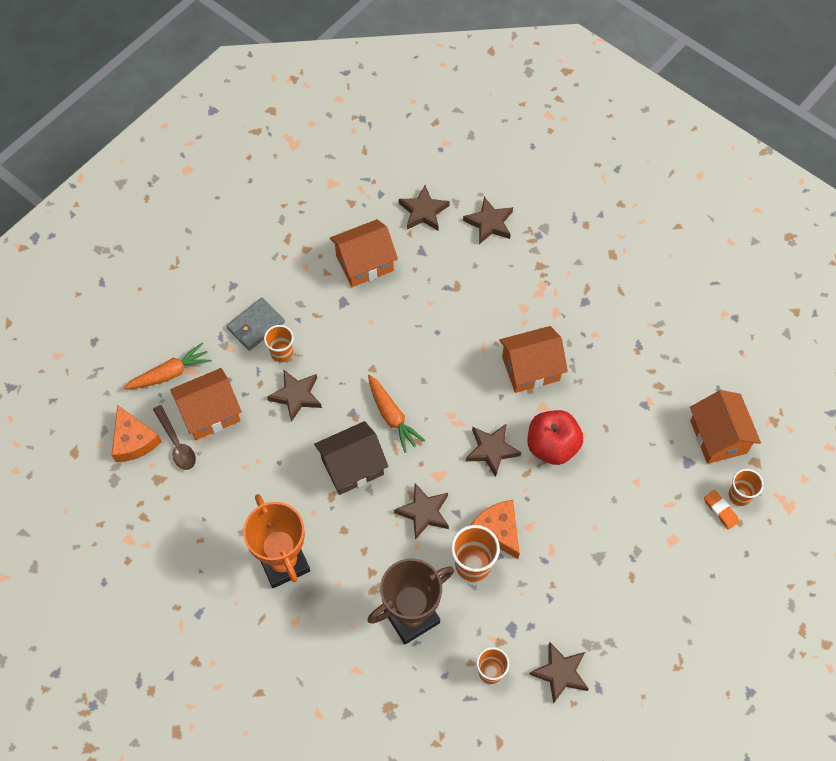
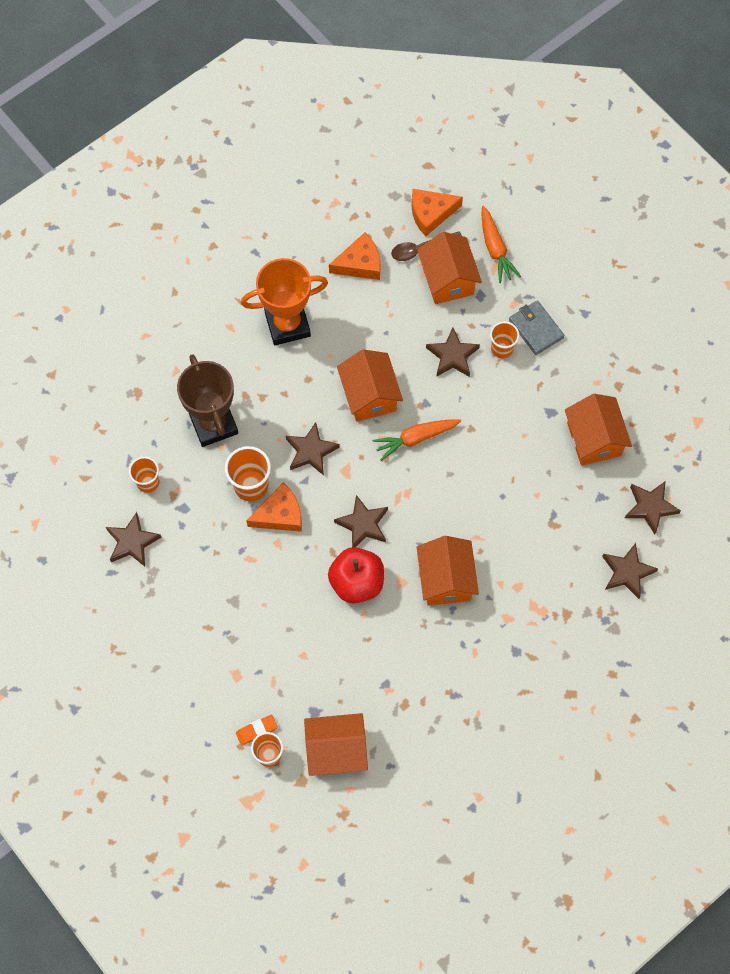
camera: 100 degrees right, 5 degrees up
brown house [314,421,388,495] -> orange house [337,349,403,422]
none -> orange cheese [329,232,380,280]

